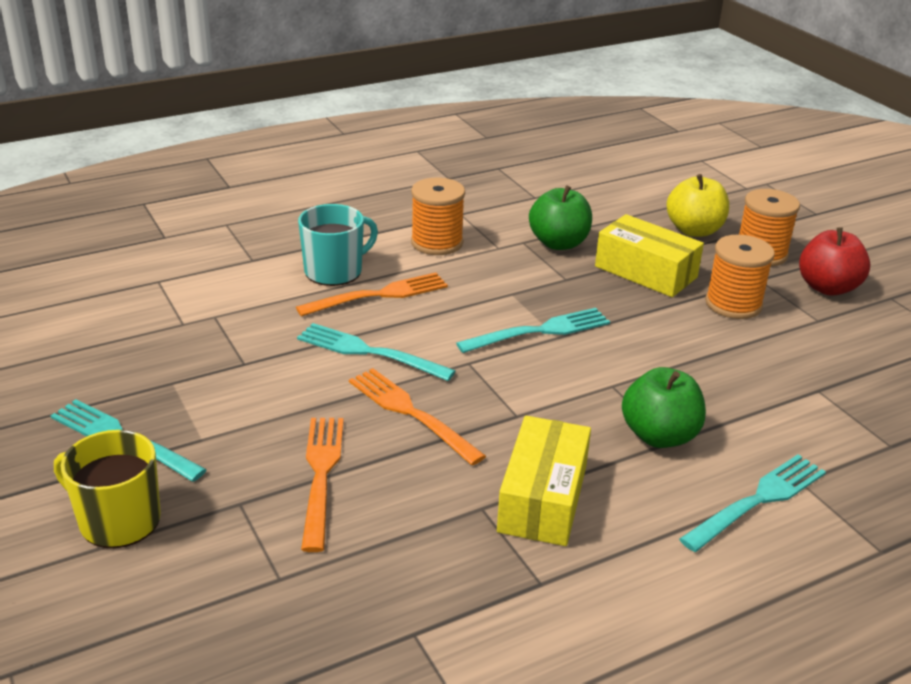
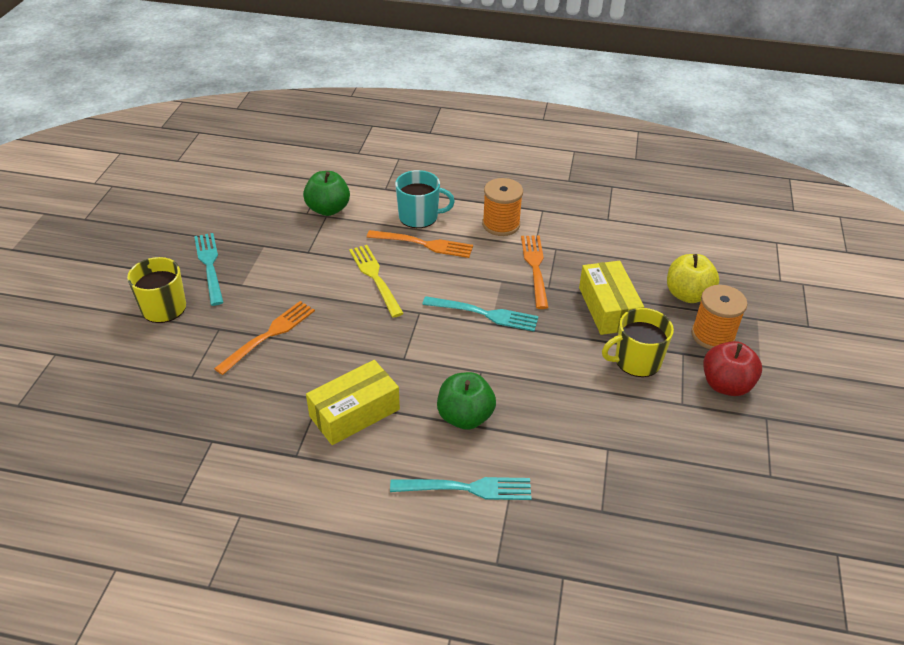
camera: 40 degrees right, 10 degrees up
turquoise fork [297,323,455,381] -> yellow fork [349,245,404,318]
orange fork [349,368,486,465] -> orange fork moved to [521,236,549,309]
green apple [529,185,592,250] -> green apple moved to [303,171,350,216]
orange spool [705,235,775,319] -> yellow mug [602,308,674,377]

